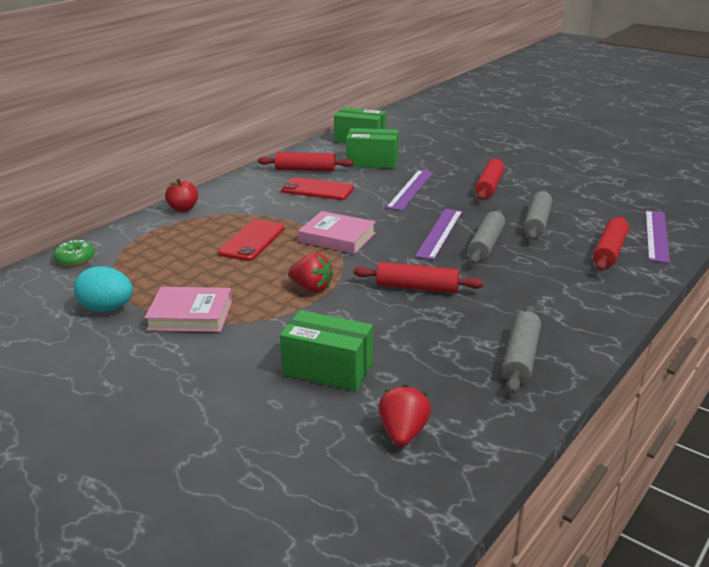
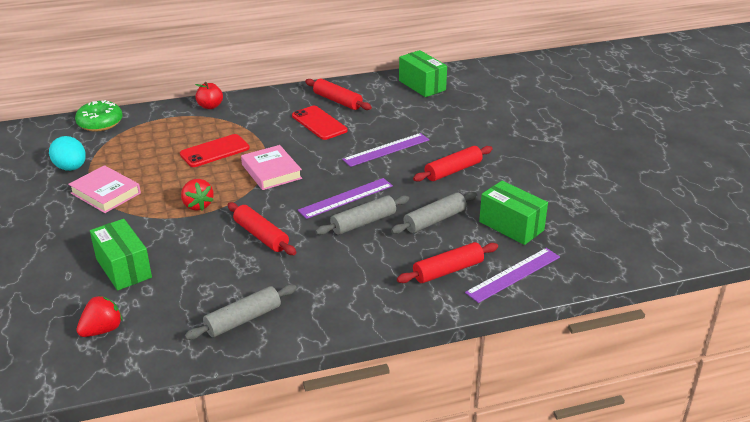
camera: 35 degrees right, 5 degrees up
green donut [54,240,95,266] -> green donut [75,100,123,132], size x1.53
green box [346,128,399,168] -> green box moved to [479,181,548,245]

